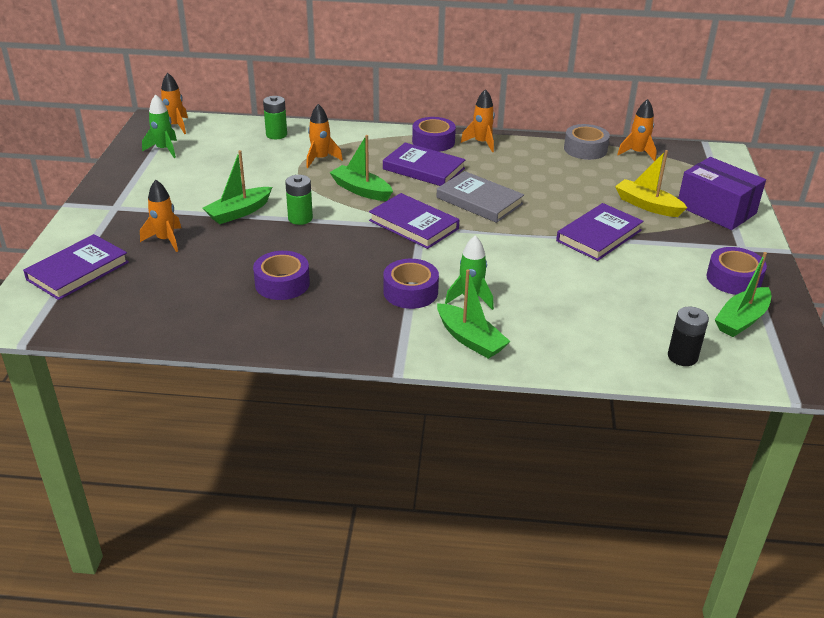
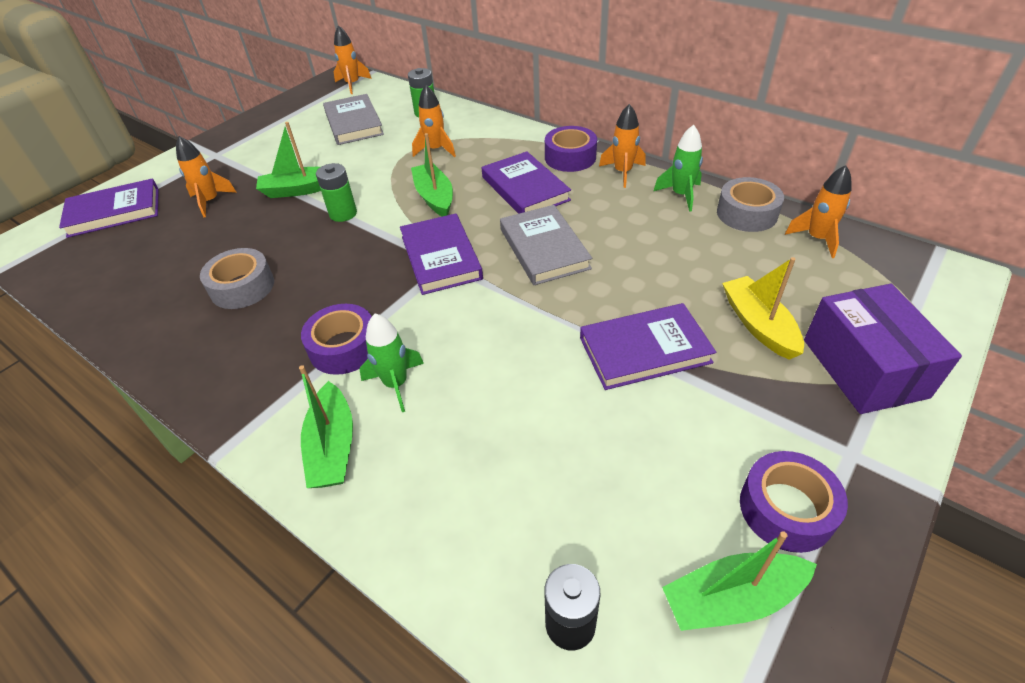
camera: 35 degrees right, 10 degrees up
green rocket [142,94,177,158] -> green rocket moved to [654,125,703,212]
purple tape [253,251,310,300] -> grey tape [200,248,274,309]
none -> grey book [323,94,384,145]

